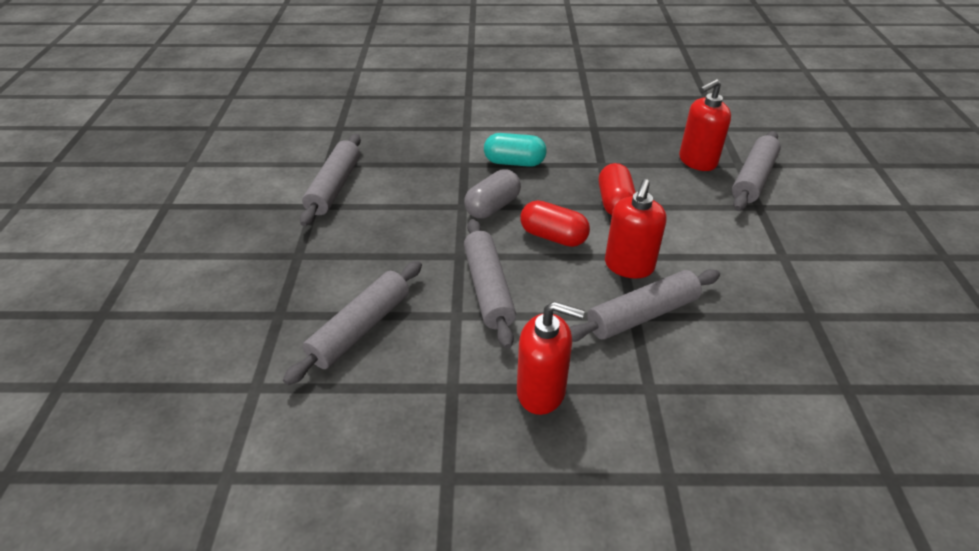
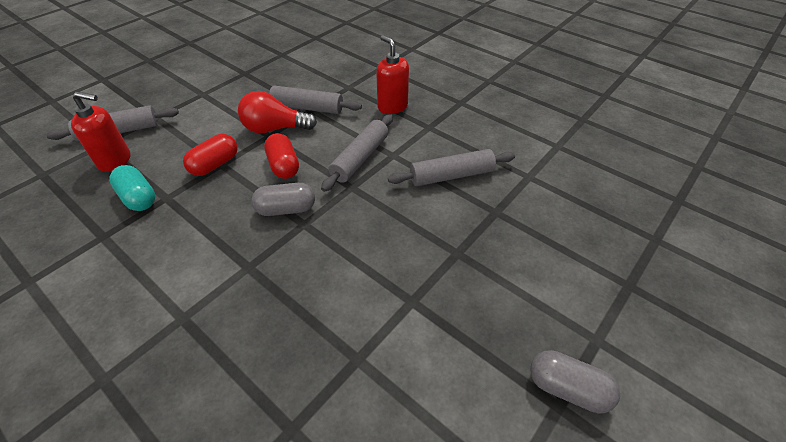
camera: 140 degrees left, 5 degrees up
grey rolling pin [300,134,361,226] -> none
turquoise capsule [484,133,547,167] -> turquoise capsule moved to [109,165,155,211]
red soap dispenser [605,179,666,279] -> red light bulb [238,91,317,134]
none -> grey capsule [530,350,620,413]

